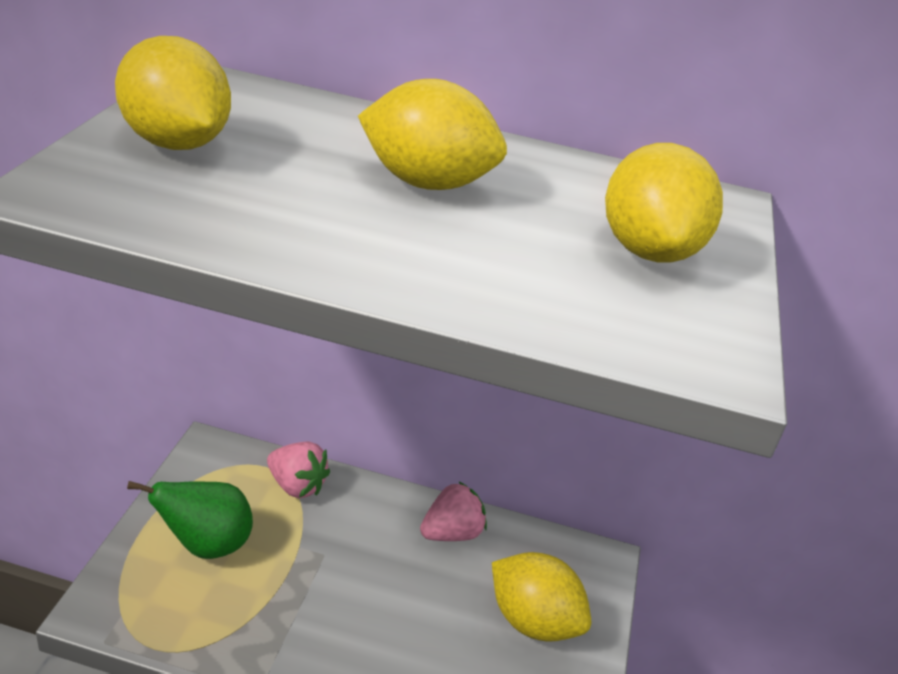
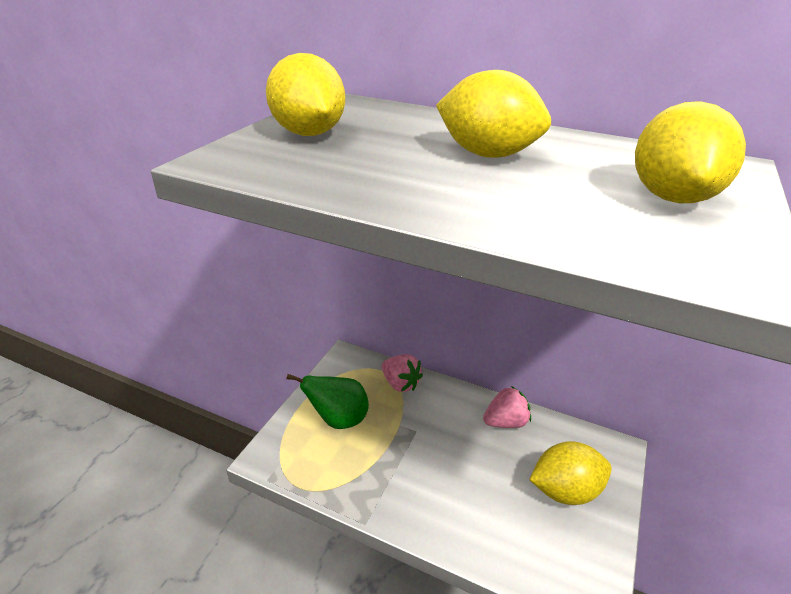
camera: 15 degrees right, 0 degrees up
yellow lemon [492,552,592,642] -> yellow lemon turned 60 degrees counterclockwise [529,441,612,505]

